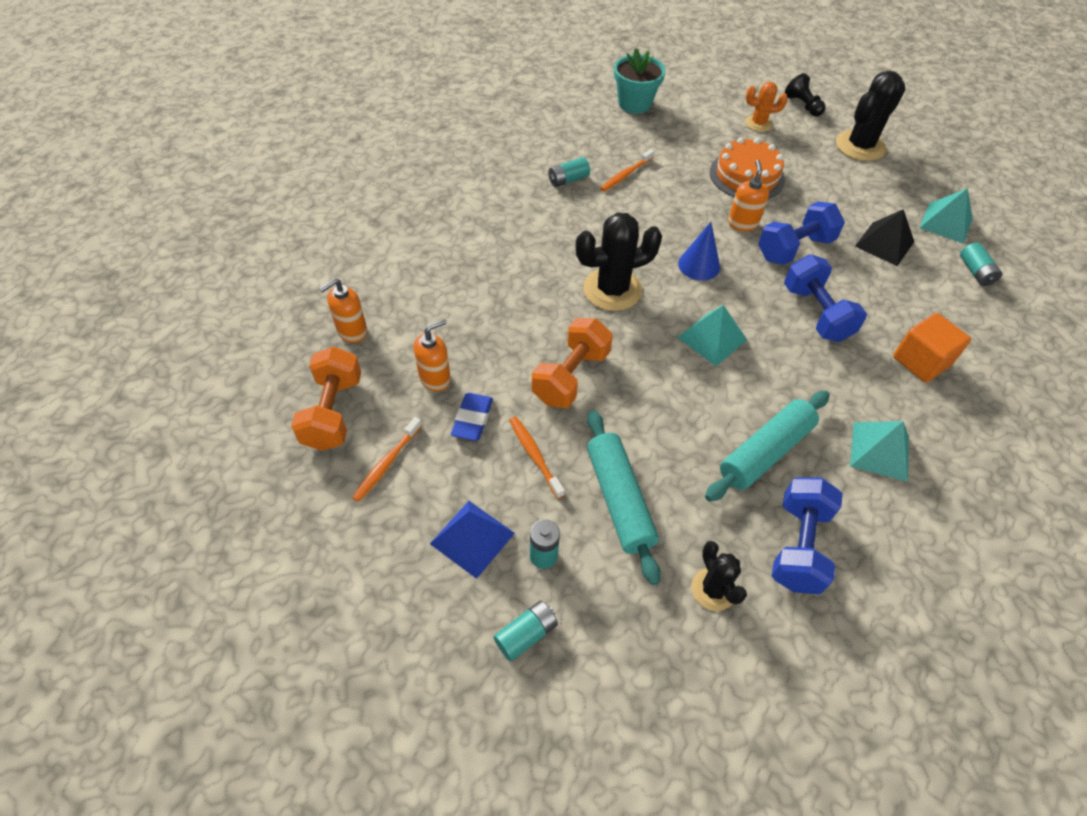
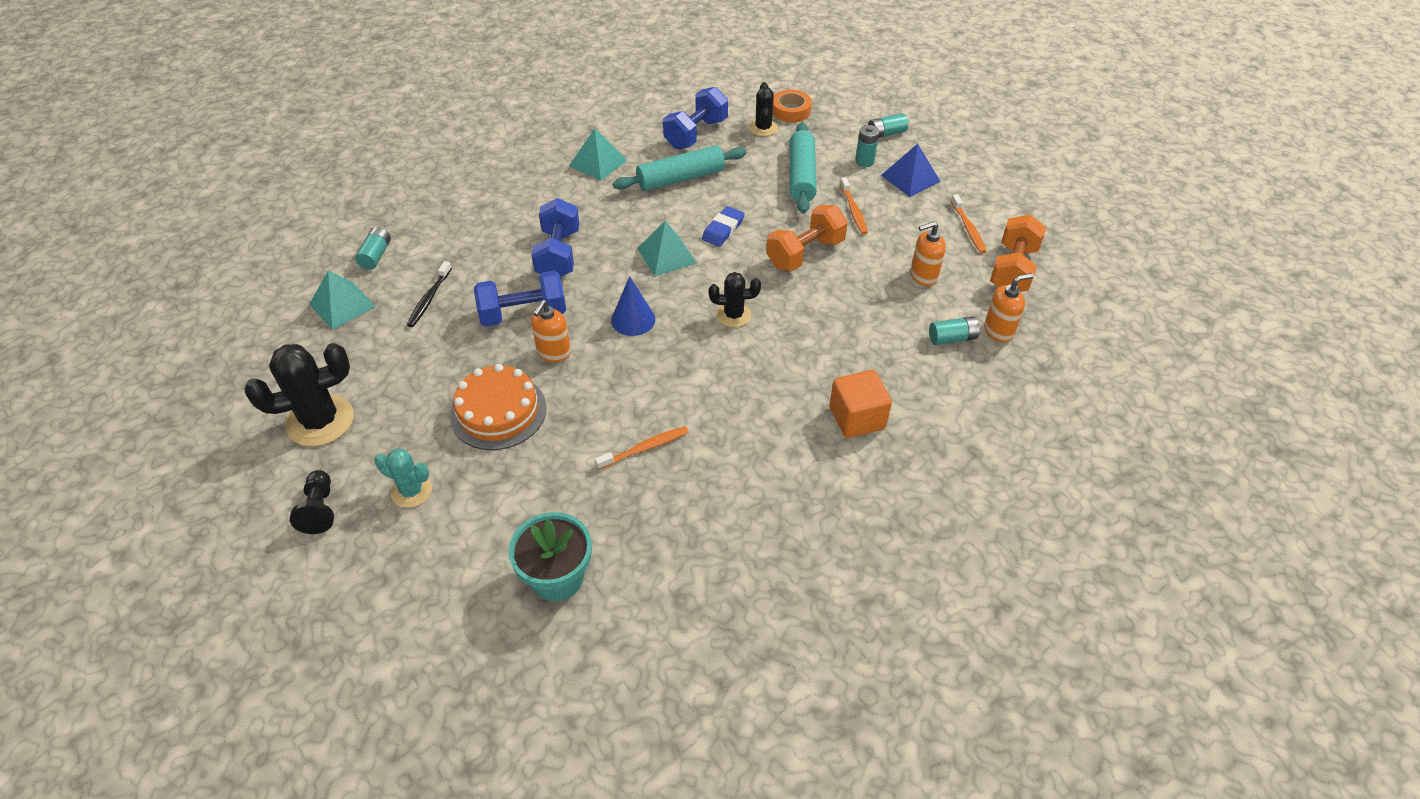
camera: 160 degrees left, 5 degrees down
orange toothbrush [352,417,422,502] -> orange toothbrush turned 120 degrees clockwise [951,194,987,253]
blue eraser [451,393,493,441] -> blue eraser moved to [702,206,744,247]
turquoise battery [548,157,590,187] -> turquoise battery moved to [929,317,980,345]
black cactus [575,213,662,311] -> black cactus [709,272,761,327], size x0.58
orange cactus [745,82,788,132] -> turquoise cactus [374,449,432,508]
black pyramid [855,209,914,266] -> black toothbrush [407,261,452,327]
orange cube [893,313,971,383] -> orange cube moved to [830,370,892,438]
none -> orange tape [772,90,812,122]

